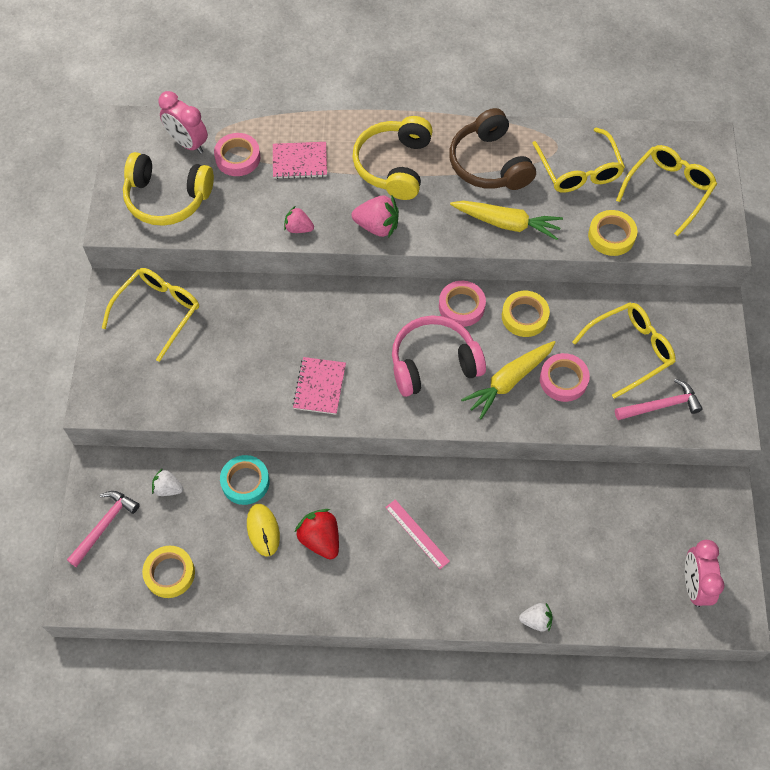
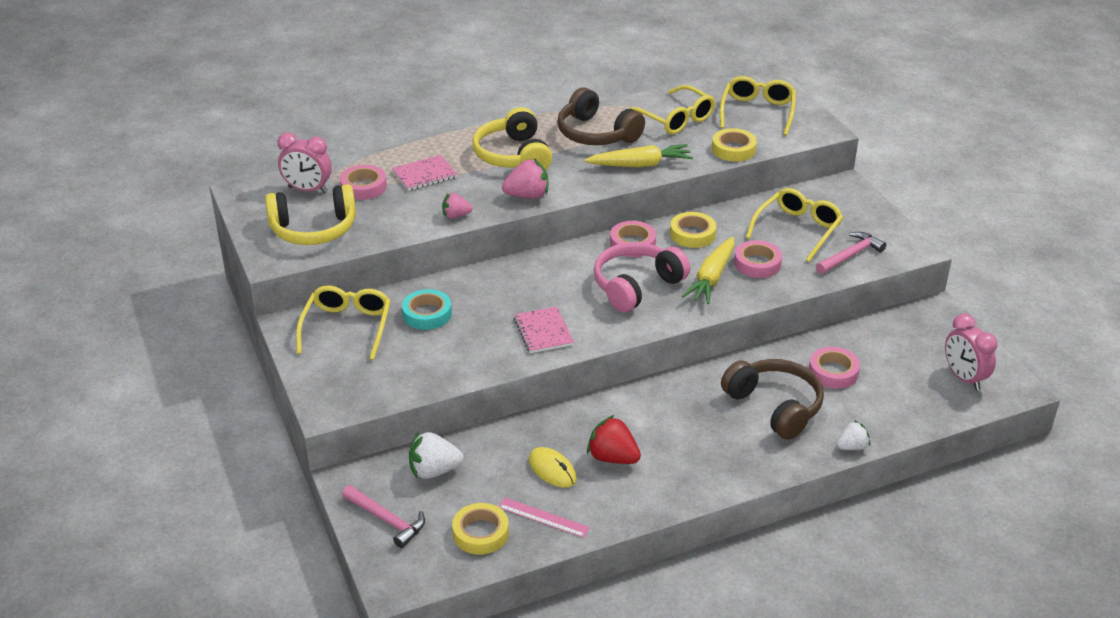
camera: 25 degrees left, 25 degrees down
pink hammer [67,491,140,567] -> pink hammer turned 120 degrees clockwise [342,485,425,548]
white strawberry [152,468,183,496] -> white strawberry [409,431,464,479], size x1.58
turquoise tape [220,455,270,505] -> turquoise tape moved to [402,289,452,330]
pink ruler [385,500,450,569] -> pink ruler moved to [498,498,590,538]
none -> brown headphones [721,359,824,440]
none -> pink tape [809,347,860,389]

